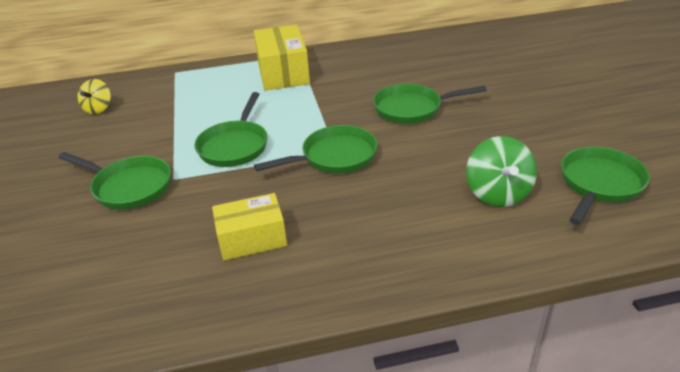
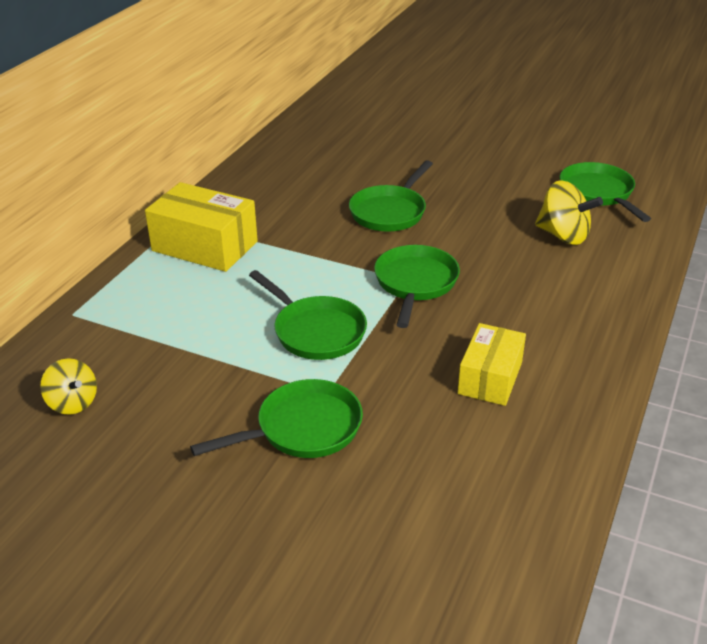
camera: 55 degrees left, 0 degrees up
green spinning top [466,136,537,207] -> yellow spinning top [535,180,603,245]

